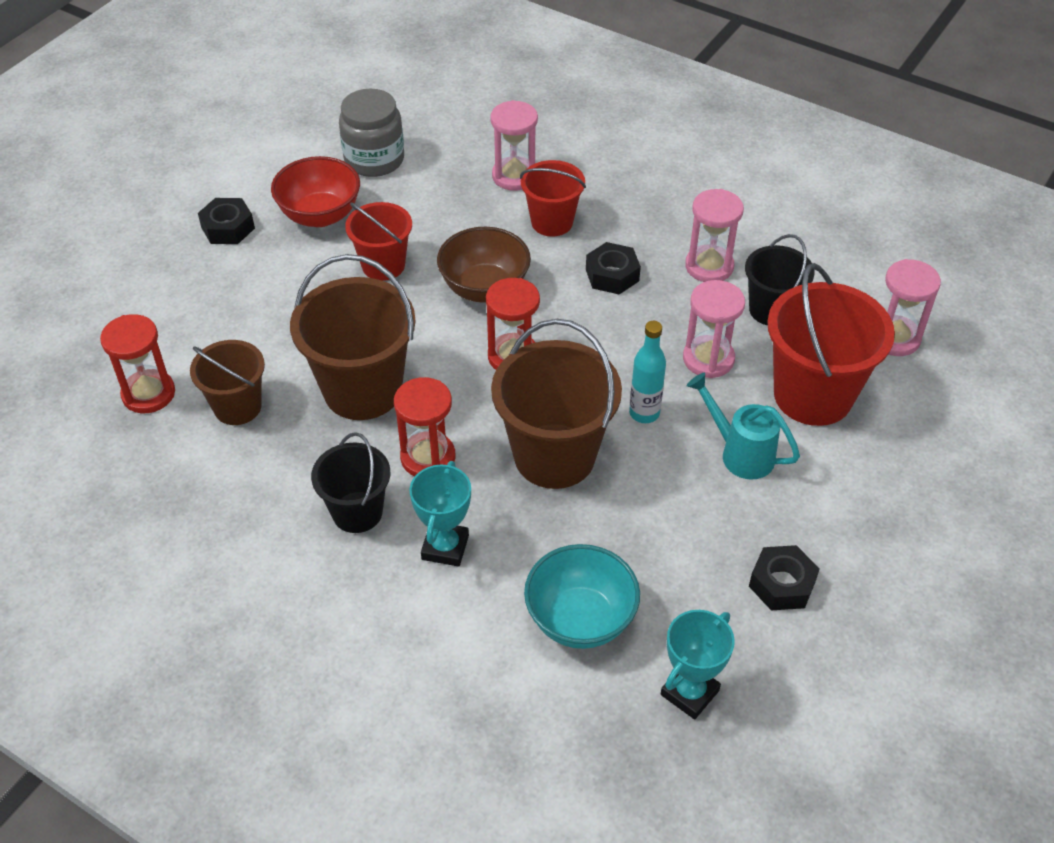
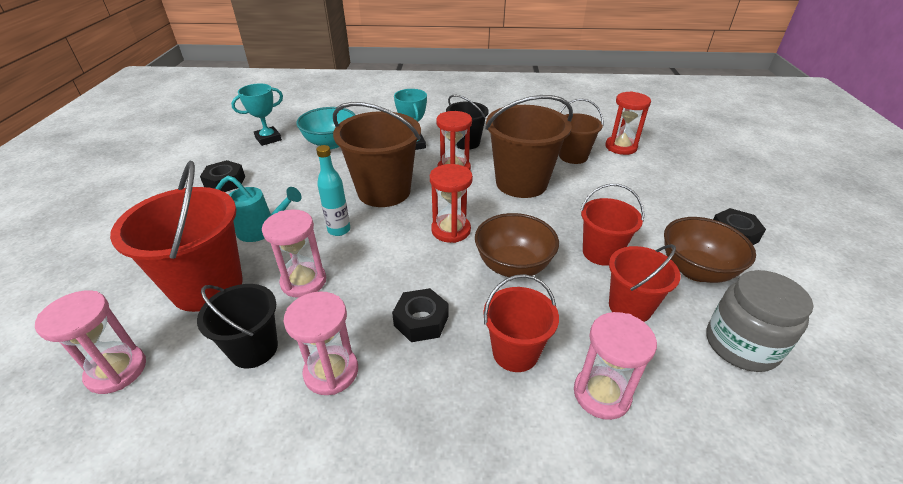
camera: 150 degrees right, 10 degrees down
red bowl [271,156,360,227] -> brown bowl [664,217,756,283]
turquoise trophy [661,610,735,719] -> turquoise trophy turned 45 degrees clockwise [231,84,283,146]
none -> red bucket [609,244,680,322]

